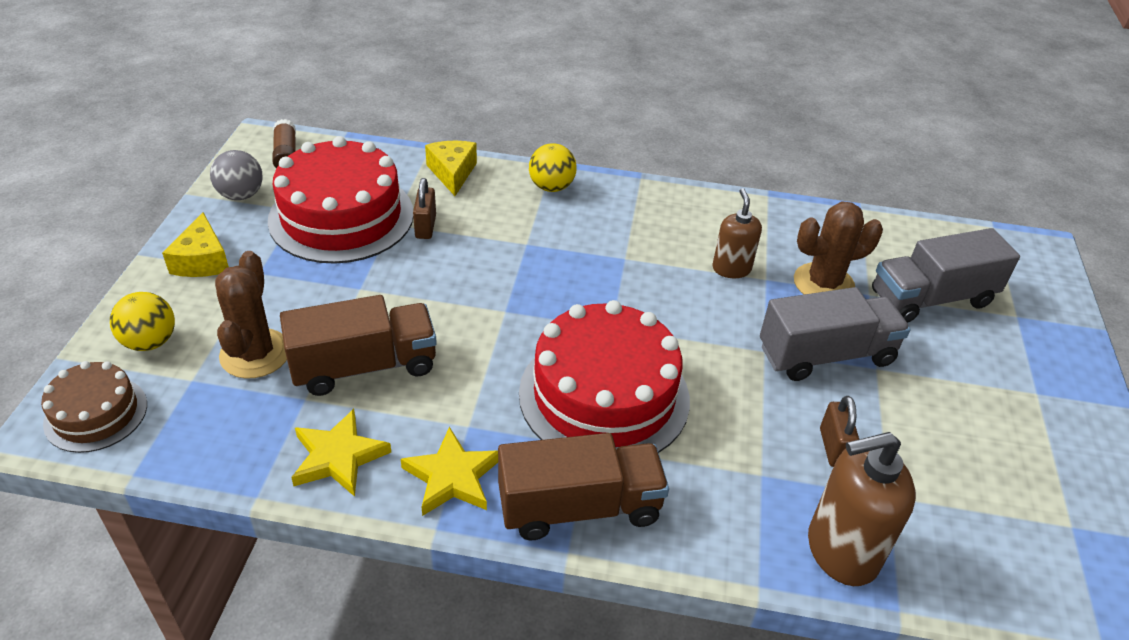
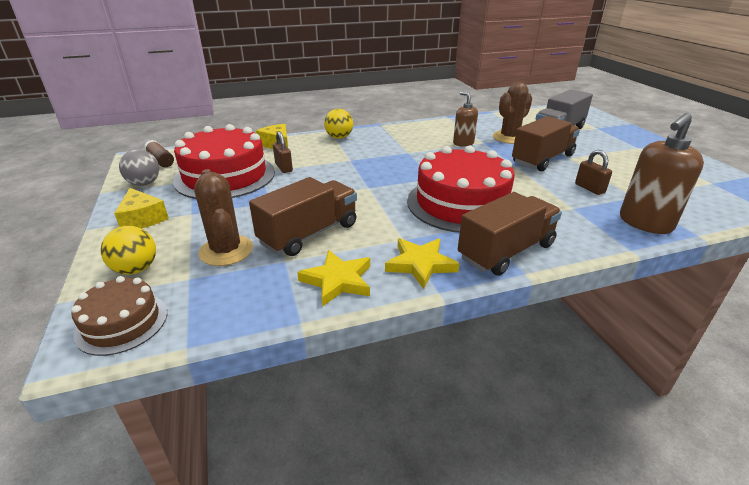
camera: 25 degrees left, 10 degrees down
grey truck [760,287,910,381] -> brown truck [512,116,580,171]

